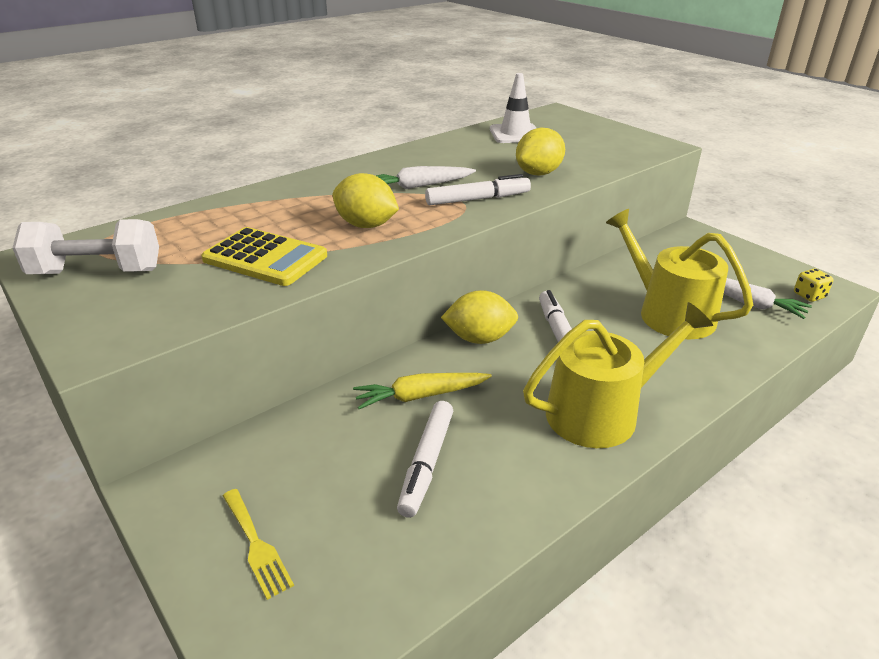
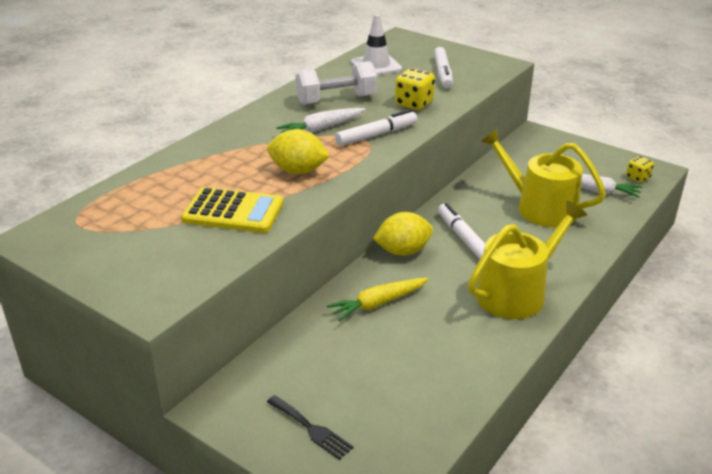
camera: 15 degrees left, 0 degrees up
white dumbbell [13,219,159,274] -> white dumbbell moved to [295,61,377,105]
yellow fork [223,489,294,600] -> black fork [267,395,353,460]
white marker [397,401,453,518] -> white marker moved to [434,47,453,88]
yellow lemon [516,128,565,176] -> yellow dice [395,68,435,110]

